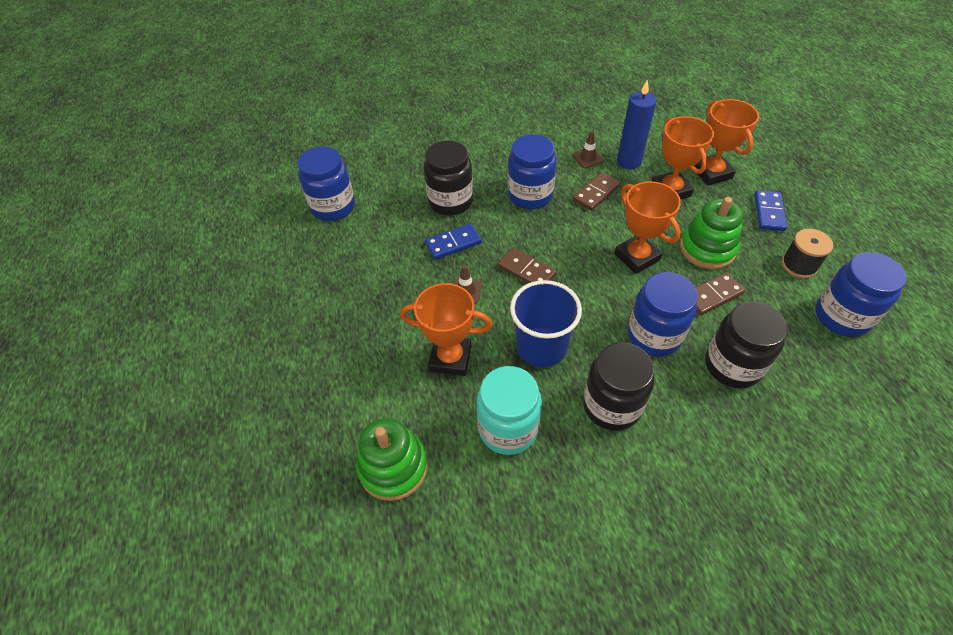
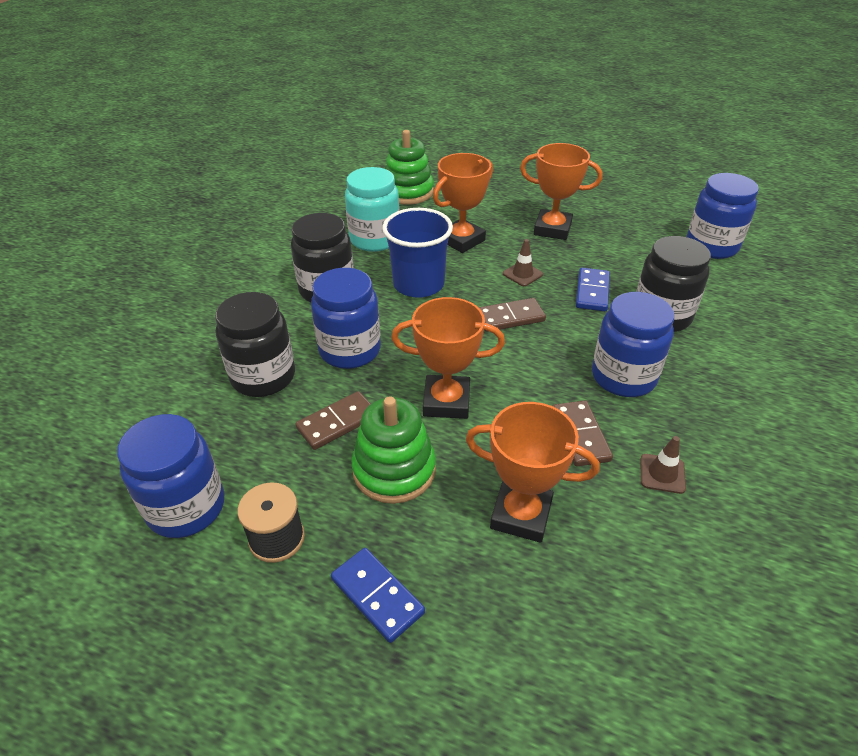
camera: 125 degrees right, 10 degrees down
blue candle [617,79,657,169] -> none
orange trophy [694,99,759,186] -> orange trophy moved to [520,143,602,240]
brown domino [695,272,745,315] -> brown domino turned 45 degrees clockwise [295,391,371,450]

